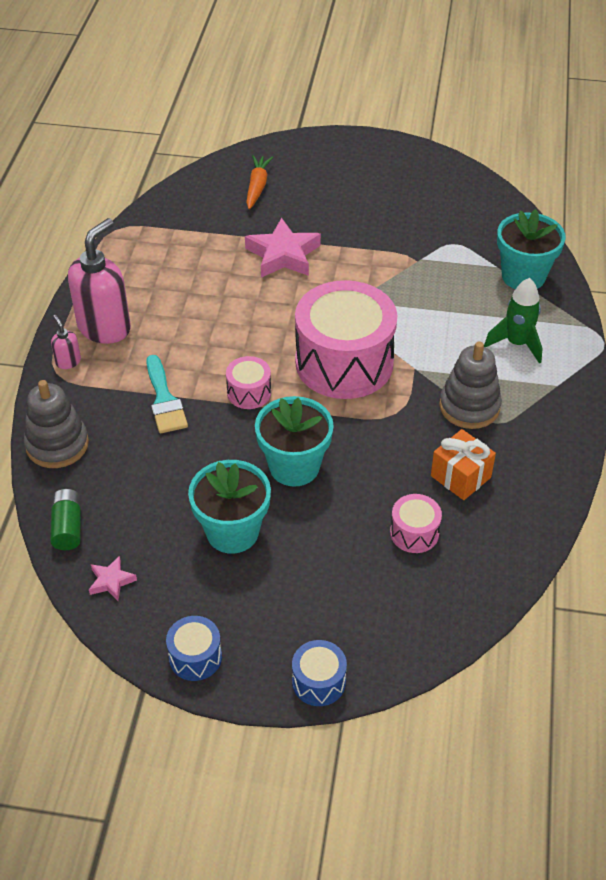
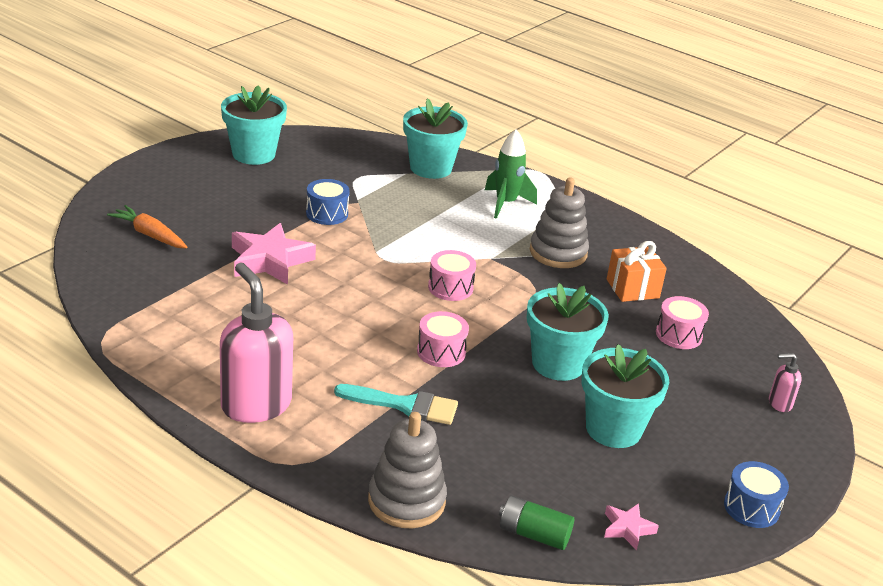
camera: 65 degrees left, 15 degrees down
pink soap dispenser [51,315,81,369] -> pink soap dispenser moved to [769,353,802,412]
blue drum [292,640,347,706] -> blue drum moved to [306,179,350,225]
pink drum [295,280,397,399] -> pink drum [428,250,476,301], size x0.44
none -> turquoise flower pot [221,86,287,165]

